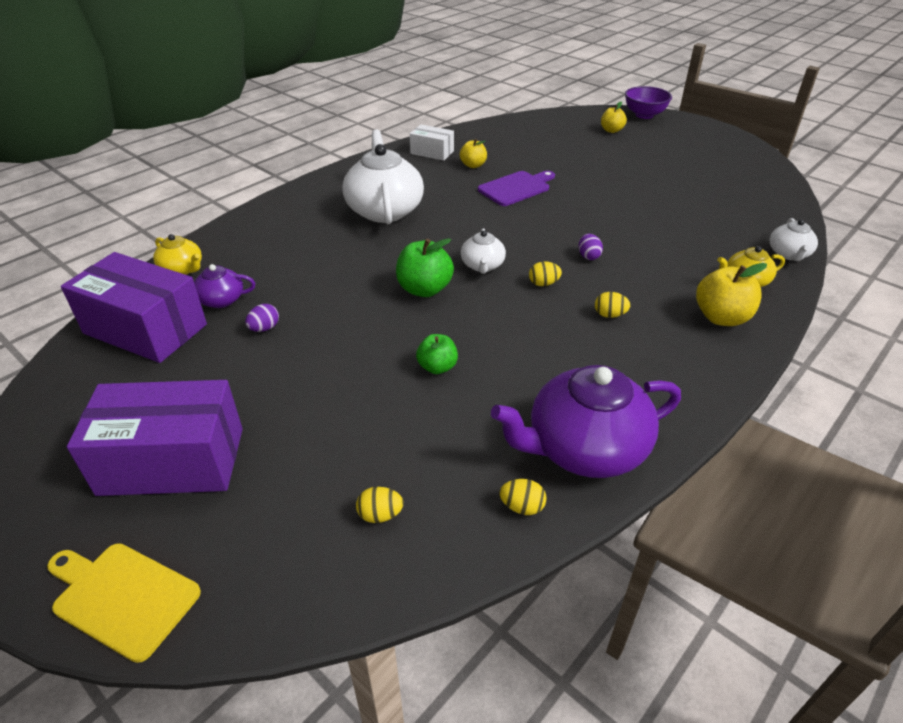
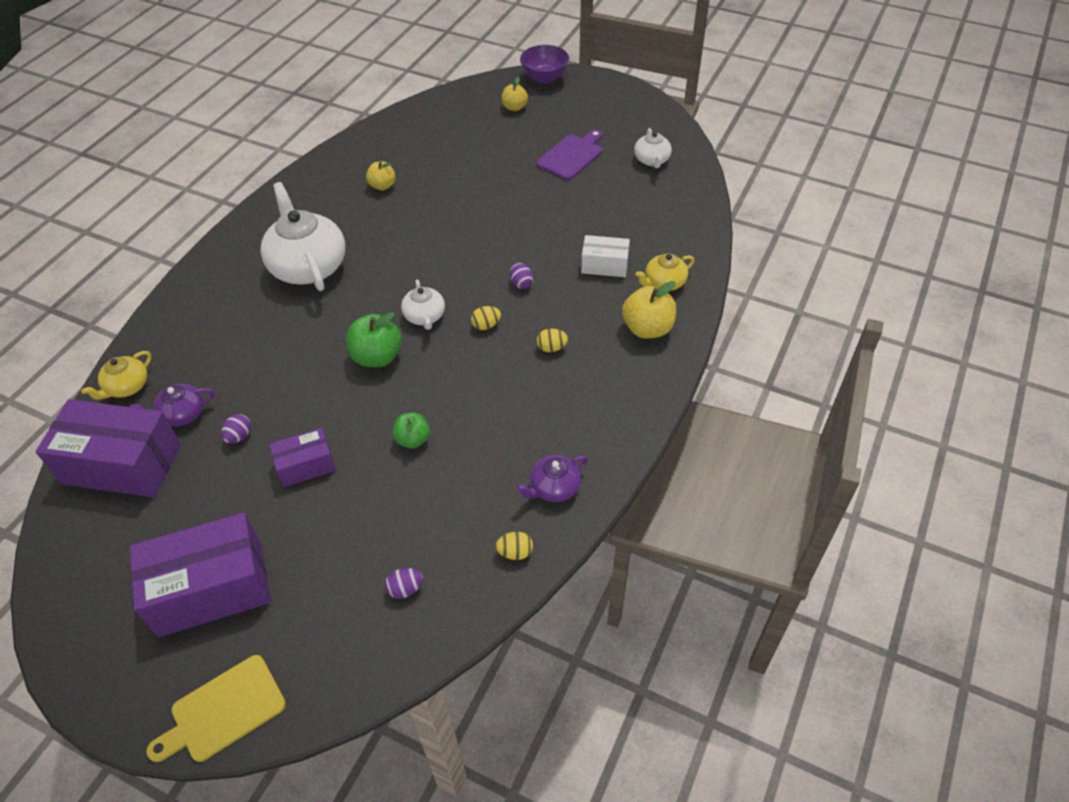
camera: 15 degrees left, 10 degrees up
yellow cutting board [47,543,201,663] -> yellow cutting board turned 45 degrees counterclockwise [146,655,286,762]
yellow teapot [153,234,202,275] -> yellow teapot turned 105 degrees clockwise [81,351,151,400]
yellow egg [356,487,404,523] -> purple egg [385,568,423,599]
white box [410,124,454,161] -> white box moved to [581,235,630,277]
purple cutting board [478,171,555,206] -> purple cutting board moved to [537,130,602,180]
purple teapot [491,365,681,478] -> purple teapot [516,455,588,502], size x0.50
white teapot [770,218,818,261] -> white teapot moved to [634,128,672,168]
none -> purple box [269,428,336,487]

